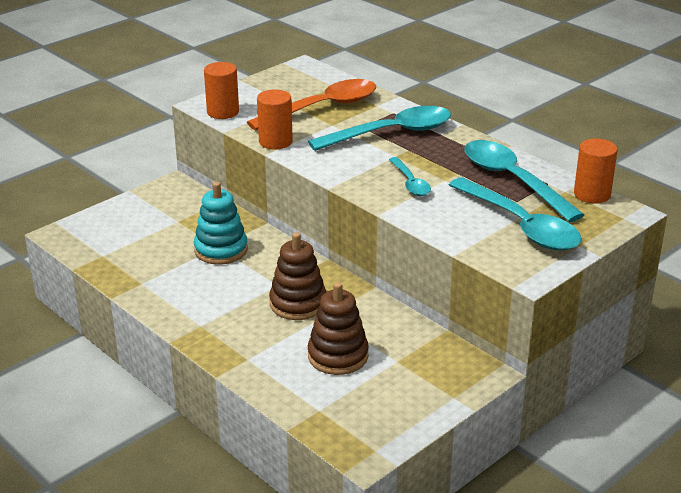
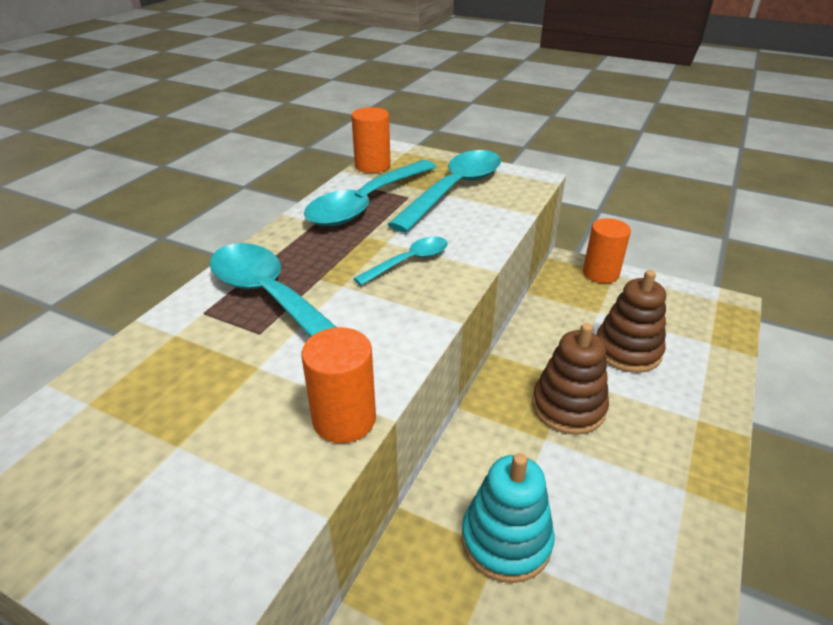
camera: 110 degrees left, 5 degrees up
orange cylinder [204,62,239,119] -> orange cylinder moved to [583,218,631,283]
orange spoon [247,79,376,130] -> none

